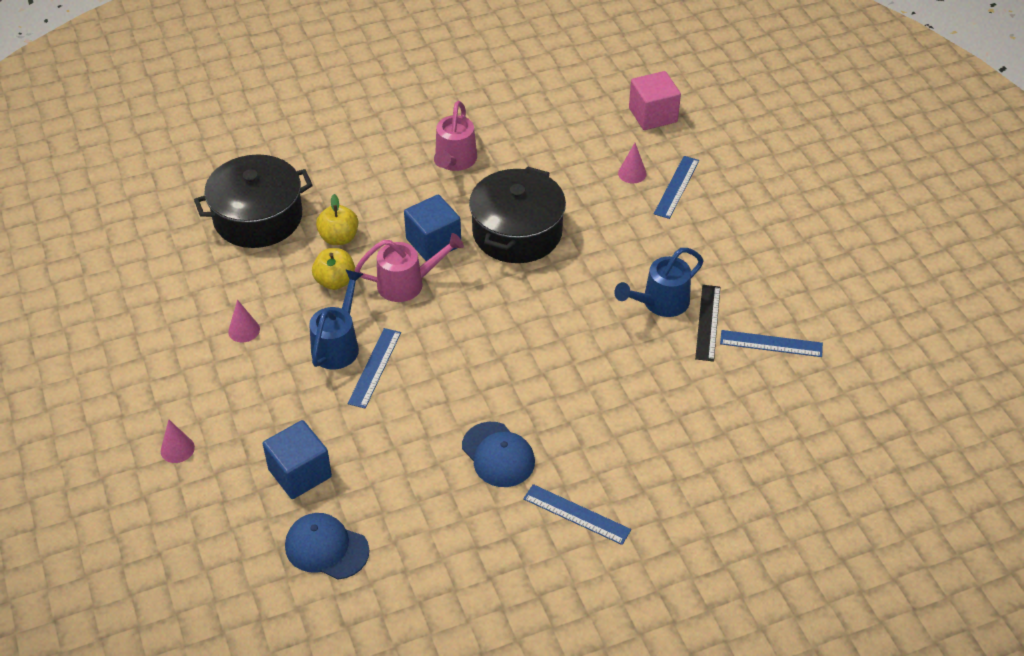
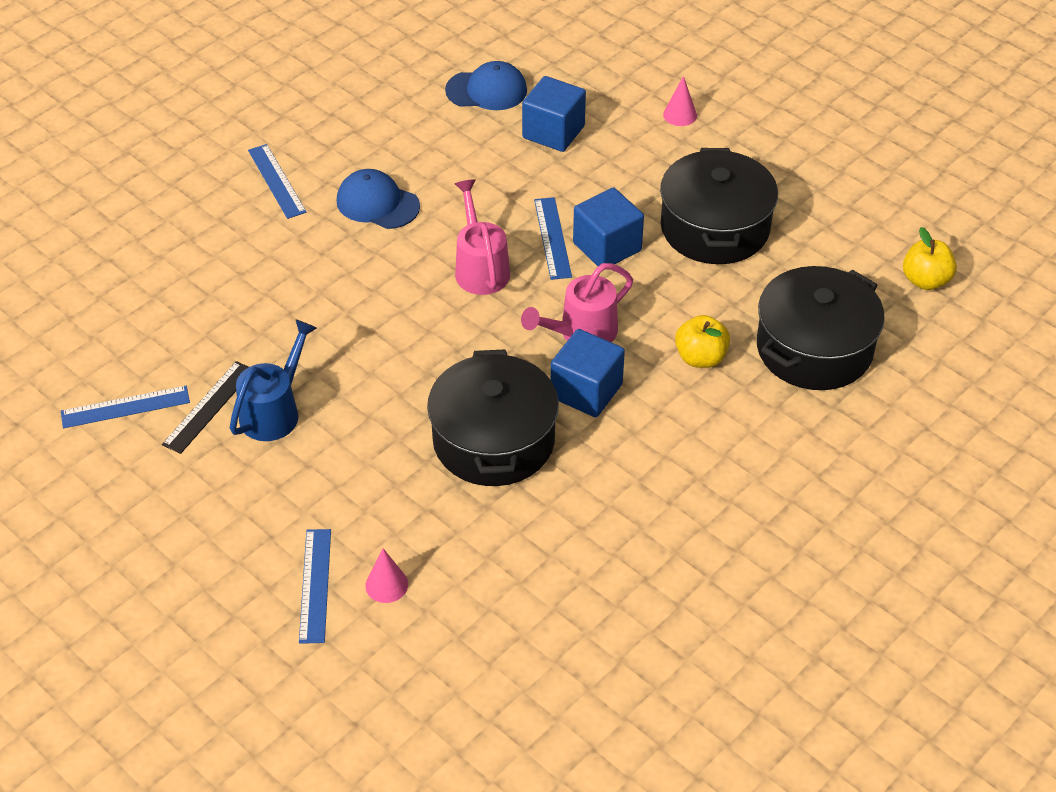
camera: 155 degrees right, 0 degrees up
pink cone [228,300,260,342] -> black pot [660,148,778,264]
blue watering can [309,269,363,369] -> blue cube [573,187,644,270]
yellow apple [312,248,355,290] -> yellow apple moved to [903,227,957,290]
pink watering can [434,101,477,171] -> pink watering can moved to [455,179,510,295]
blue ruler [523,484,631,545] -> blue ruler turned 60 degrees clockwise [248,144,307,219]
pink cube [629,71,681,130] -> none
black ruler [695,285,720,362] -> black ruler turned 45 degrees clockwise [162,361,249,454]

